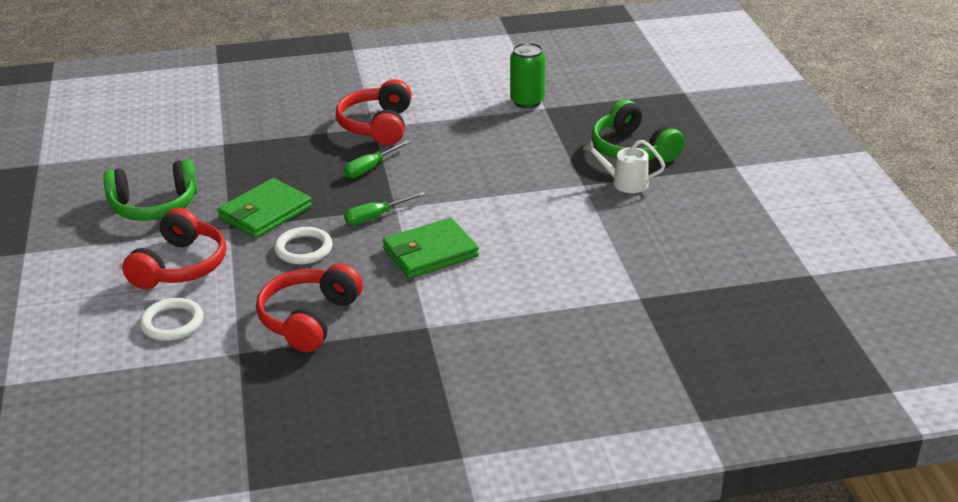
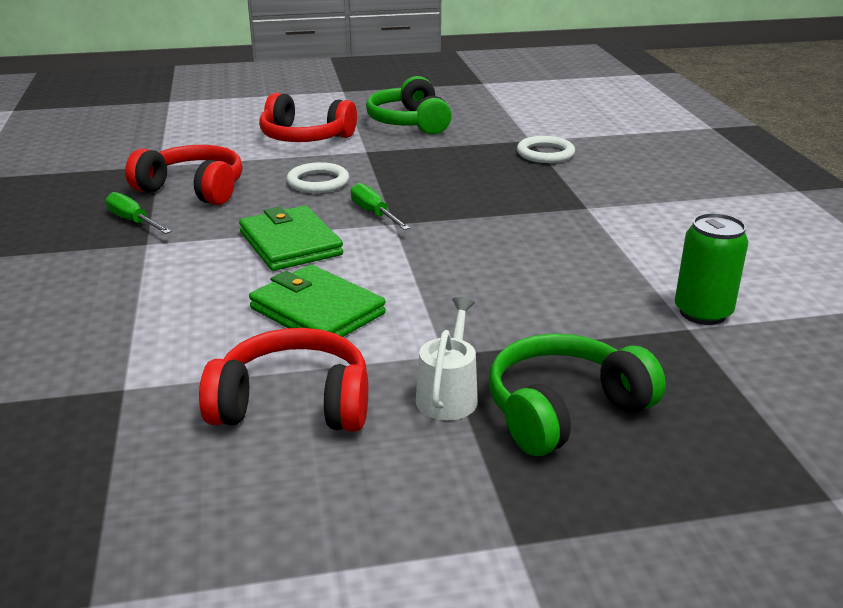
camera: 90 degrees right, 5 degrees down
white ring [140,298,204,341] -> white ring moved to [517,136,575,163]
green wallet [217,178,312,238] -> green wallet moved to [249,265,386,337]
red headphones [336,79,412,145] -> red headphones moved to [199,328,368,431]
green screwdriver [344,140,410,178] -> green screwdriver moved to [106,192,172,234]

